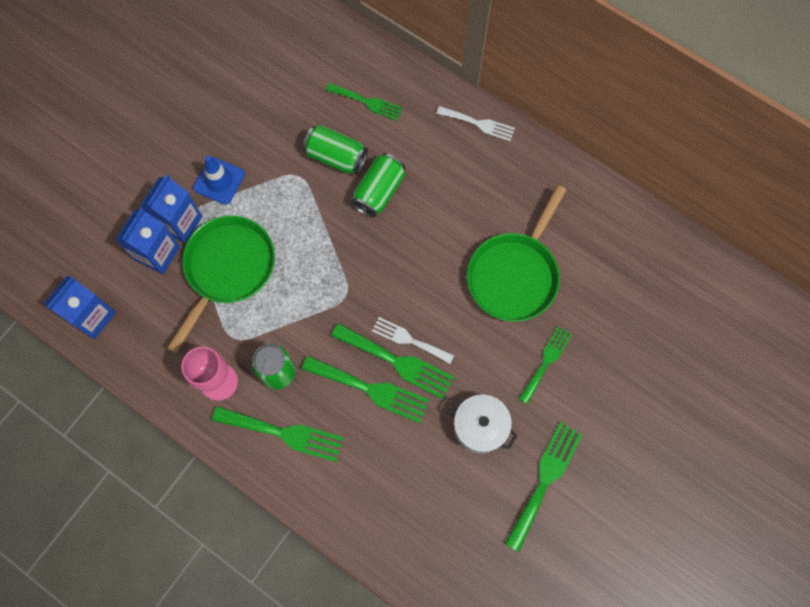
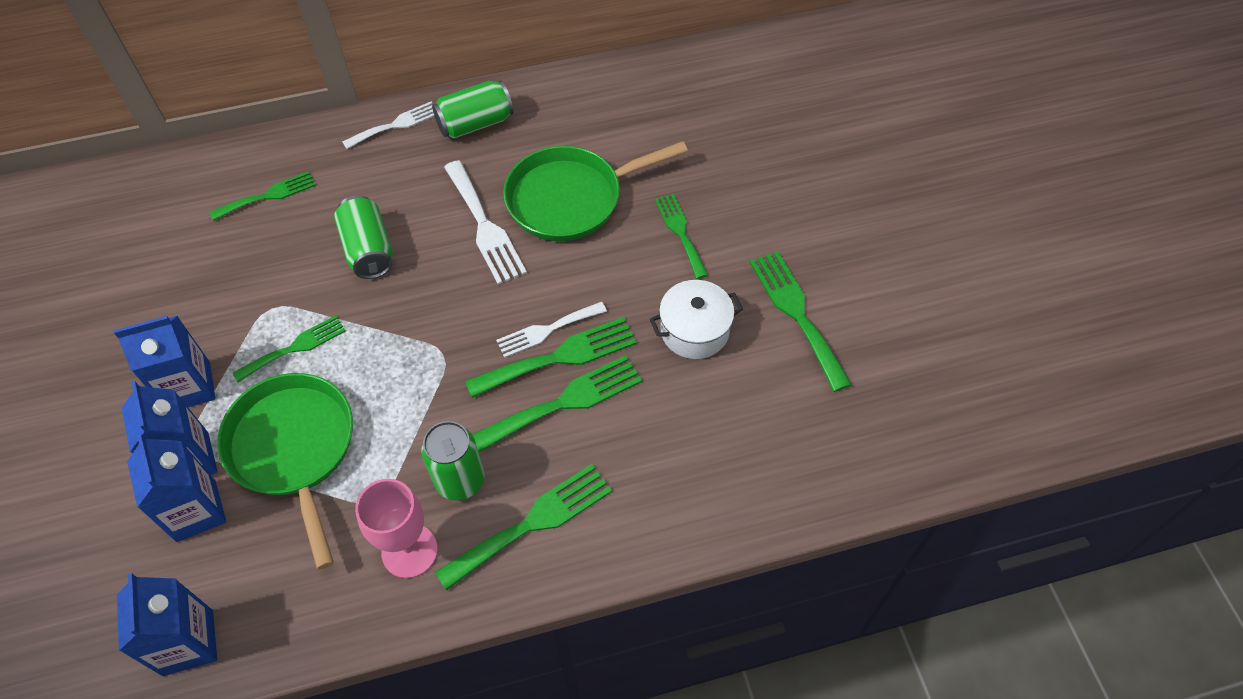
camera: 50 degrees left, 15 degrees down
blue traffic cone [193,156,245,205] -> blue carton [114,316,215,407]
green can [303,125,368,175] -> green can moved to [432,80,514,139]
green pan [467,185,566,322] -> green pan turned 90 degrees clockwise [503,141,688,241]
none -> green fork [233,315,346,382]
none -> white fork [444,160,527,285]

